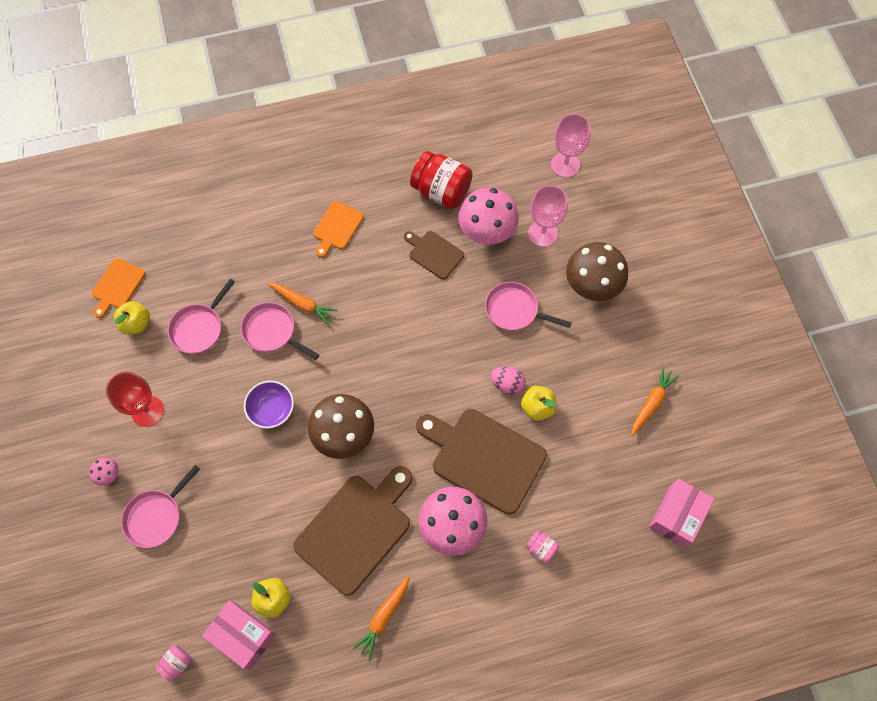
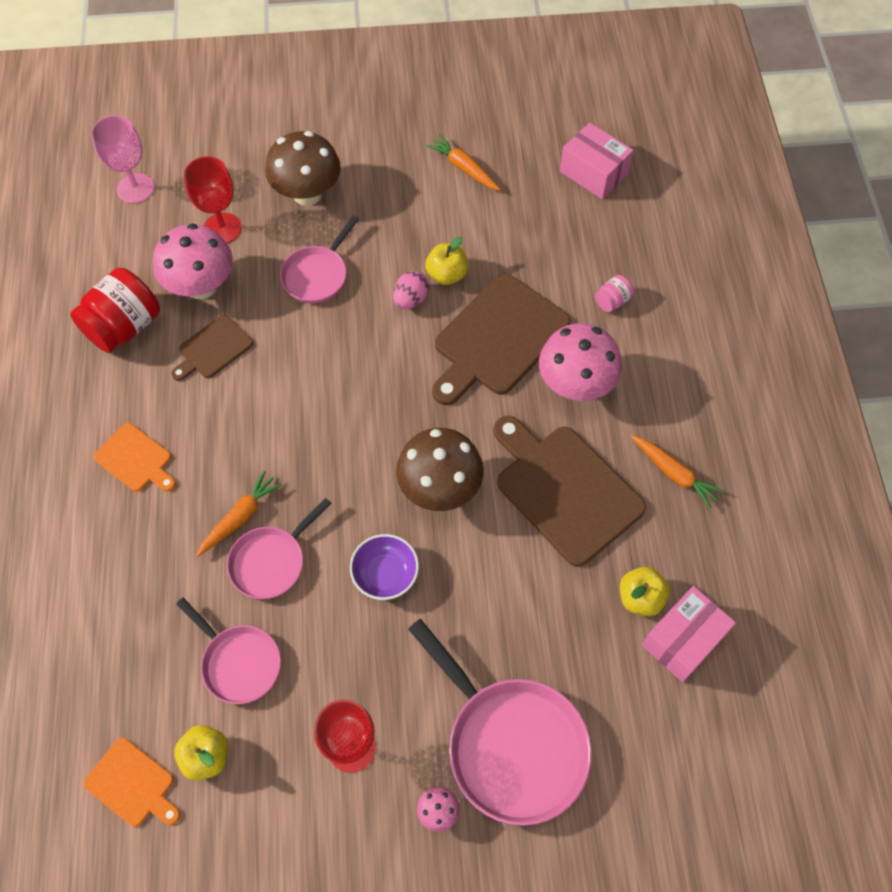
camera: 80 degrees left, 5 degrees down
pink pan [121,465,200,548] -> pink pan [408,619,592,826], size x1.71
pink jar [155,645,192,682] -> none
pink goblet [528,185,568,247] -> red goblet [184,156,242,243]

